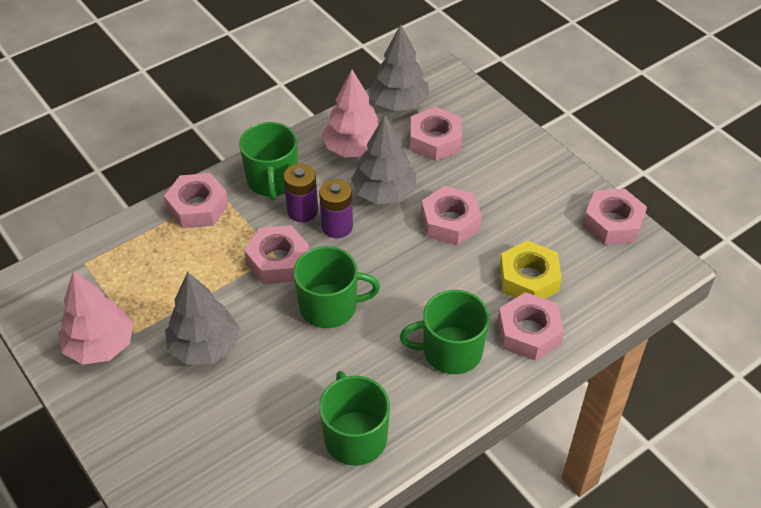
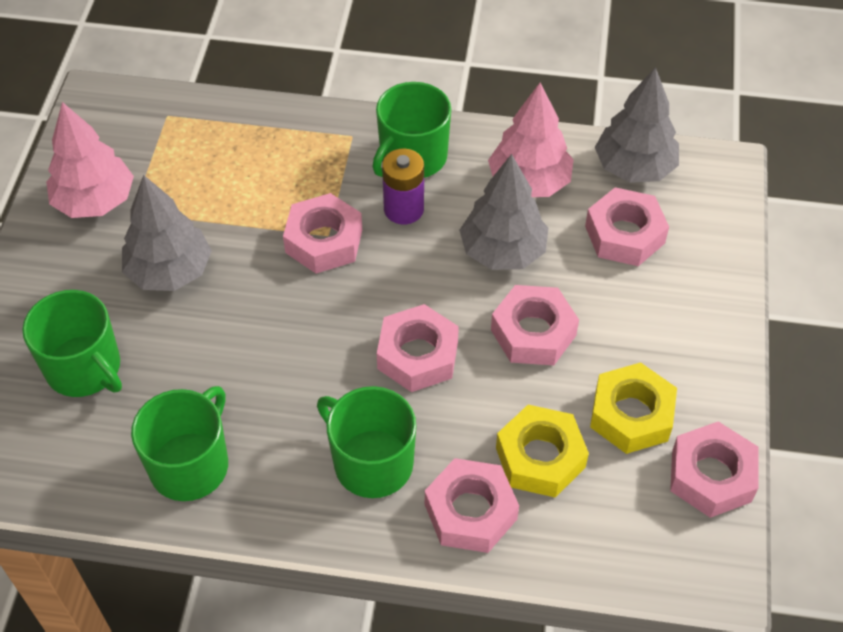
camera: 45 degrees right, 5 degrees up
pink nut [164,173,229,229] -> pink nut moved to [377,304,459,392]
green mug [293,246,380,328] -> green mug moved to [22,290,122,397]
purple battery [319,179,353,238] -> none
none -> yellow nut [590,362,677,454]

